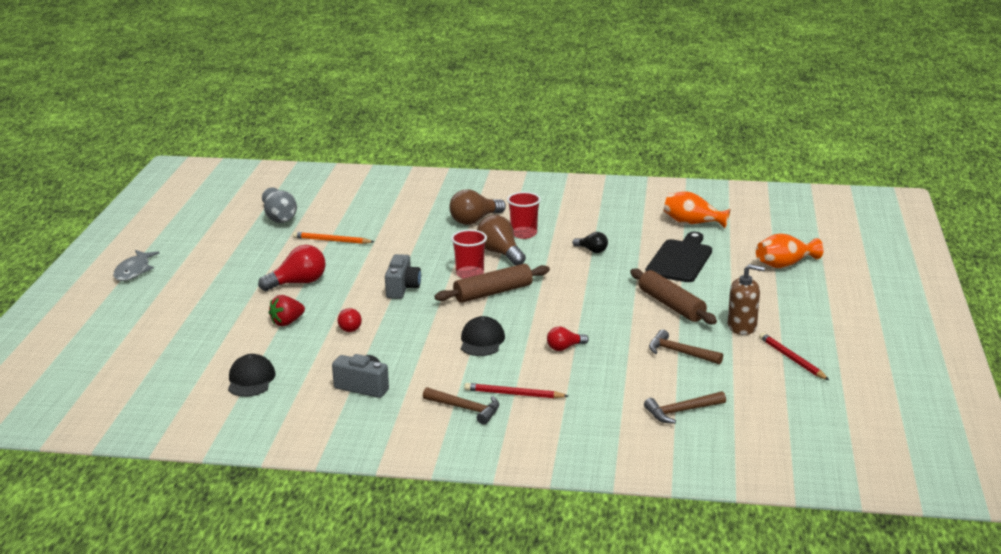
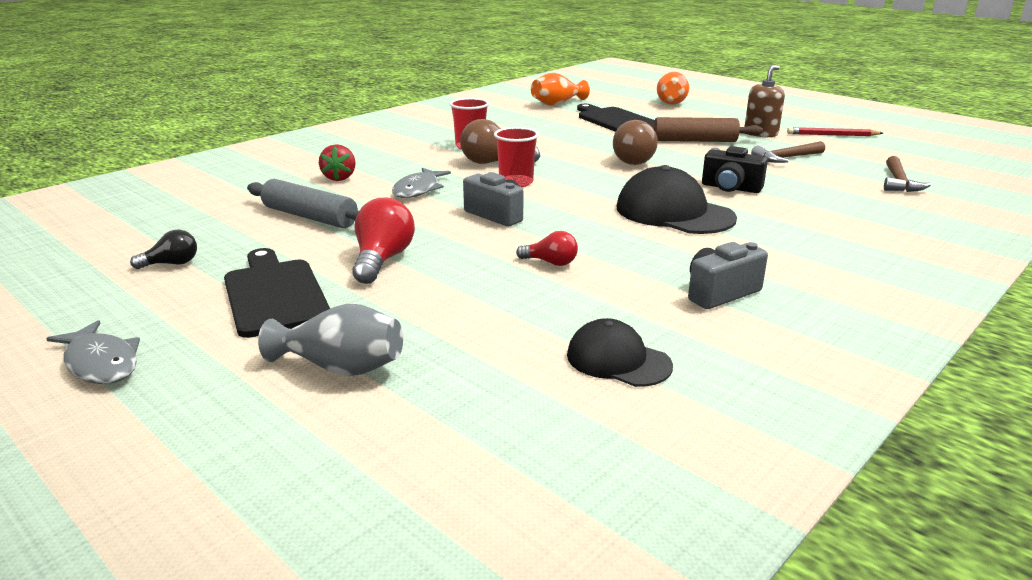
camera: 55 degrees left, 0 degrees up
grey vase [262,187,297,223] -> grey vase moved to [258,303,403,376]
red strawberry [269,295,305,326] -> red strawberry moved to [319,144,356,181]
orange pencil [293,232,374,244] -> grey rolling pin [247,179,359,228]
brown hammer [423,387,499,425] -> none
brown rolling pin [435,264,550,303] -> none
brown light bulb [449,189,506,225] -> brown light bulb moved to [613,120,658,165]
black cap [461,316,505,356] -> black cap [617,165,737,234], size x1.65
red pencil [464,383,568,399] -> none
red light bulb [547,326,589,351] -> black camera [702,146,768,193]
black light bulb [572,232,608,253] -> black light bulb moved to [130,230,197,269]
none -> black cutting board [224,248,330,338]
none -> grey fish [392,168,451,198]

